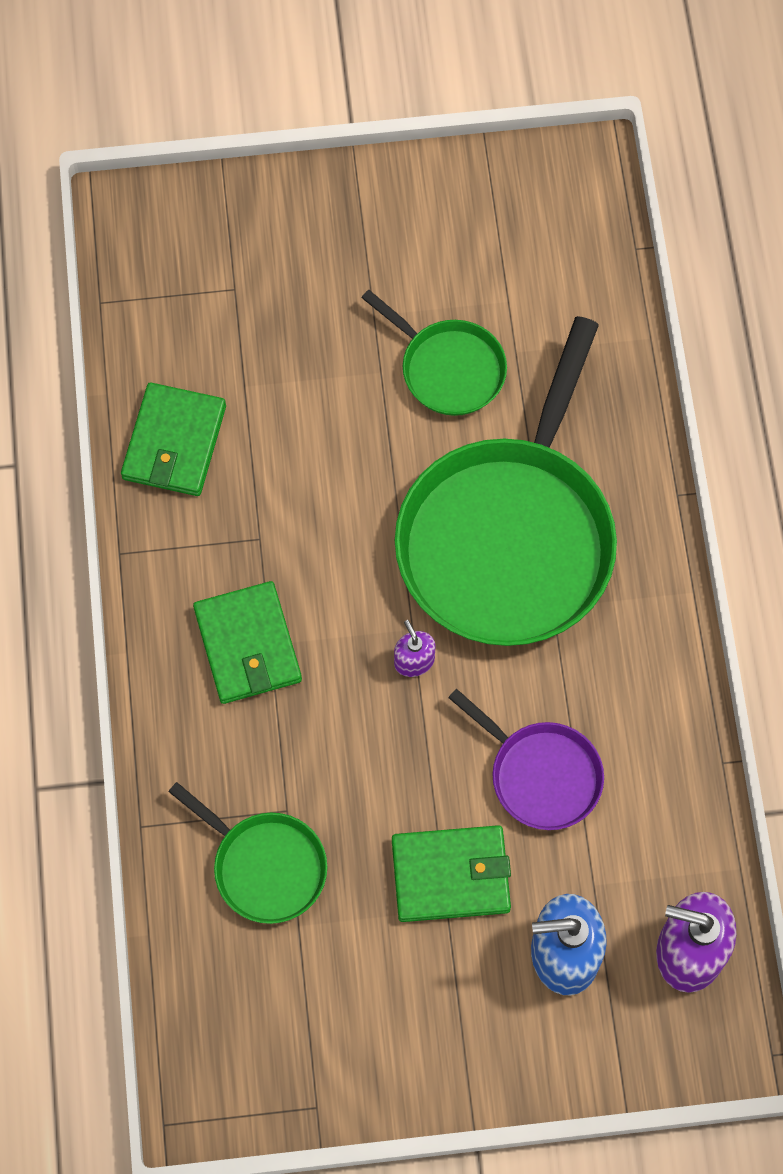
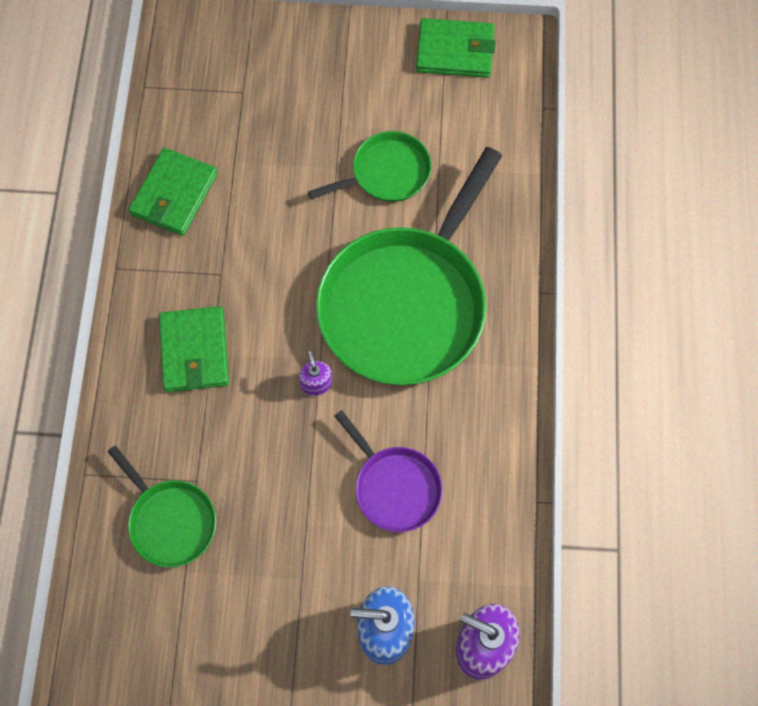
camera: 10 degrees right, 0 degrees up
green pan [361,290,507,416] -> green pan turned 75 degrees counterclockwise [308,131,431,202]
green wallet [392,825,511,922] -> green wallet moved to [416,18,496,78]

